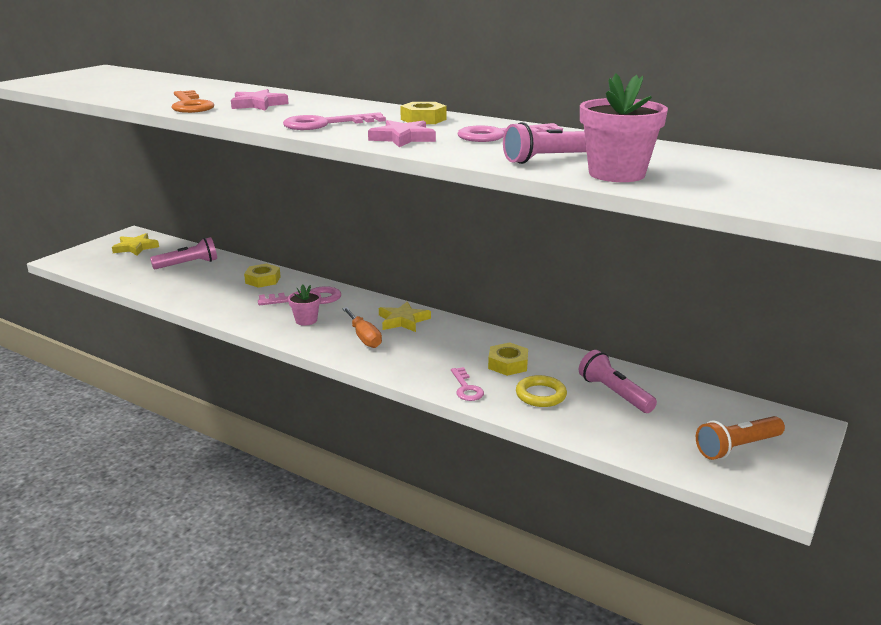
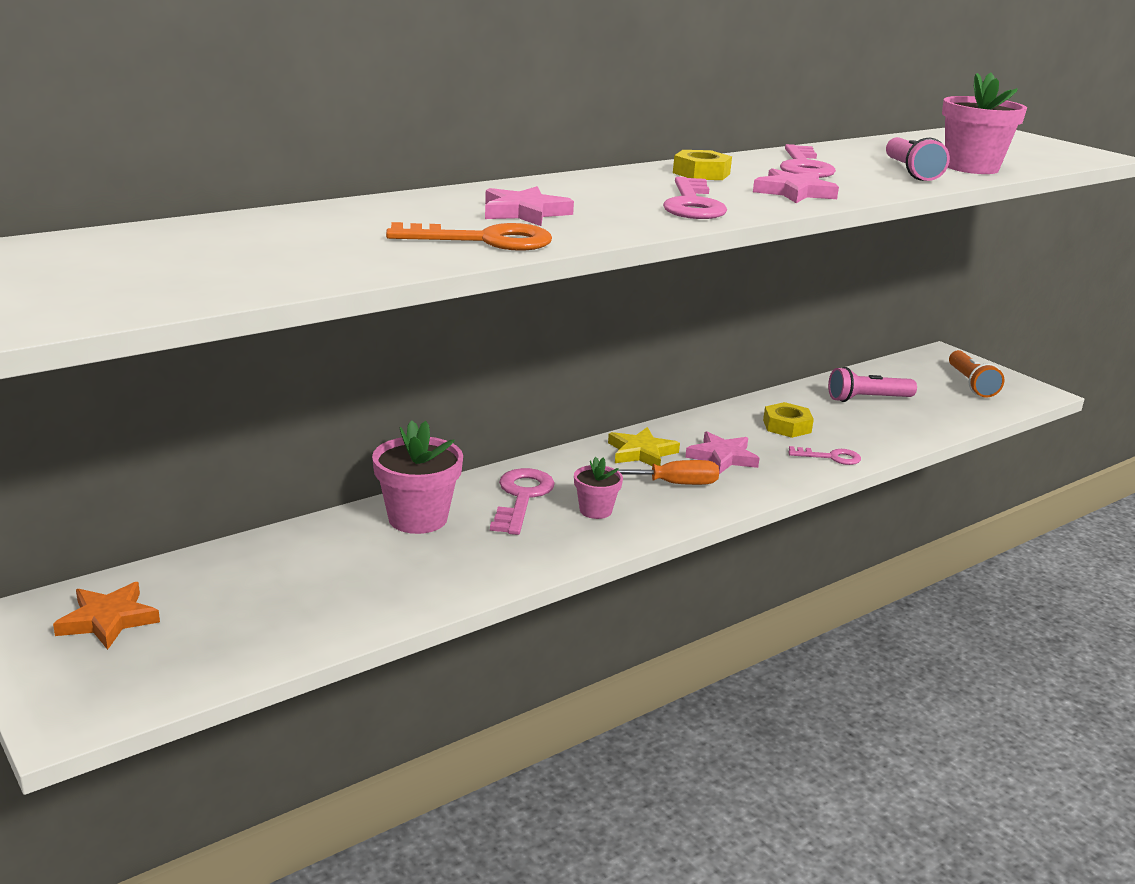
camera: 70 degrees left, 0 degrees up
yellow star [112,233,159,256] -> orange star [53,582,160,650]
pink flashlight [150,237,217,269] -> none
yellow nut [244,263,281,288] -> pink flower pot [372,420,463,534]
yellow ring [516,375,567,407] -> none
none -> pink star [685,431,760,474]

